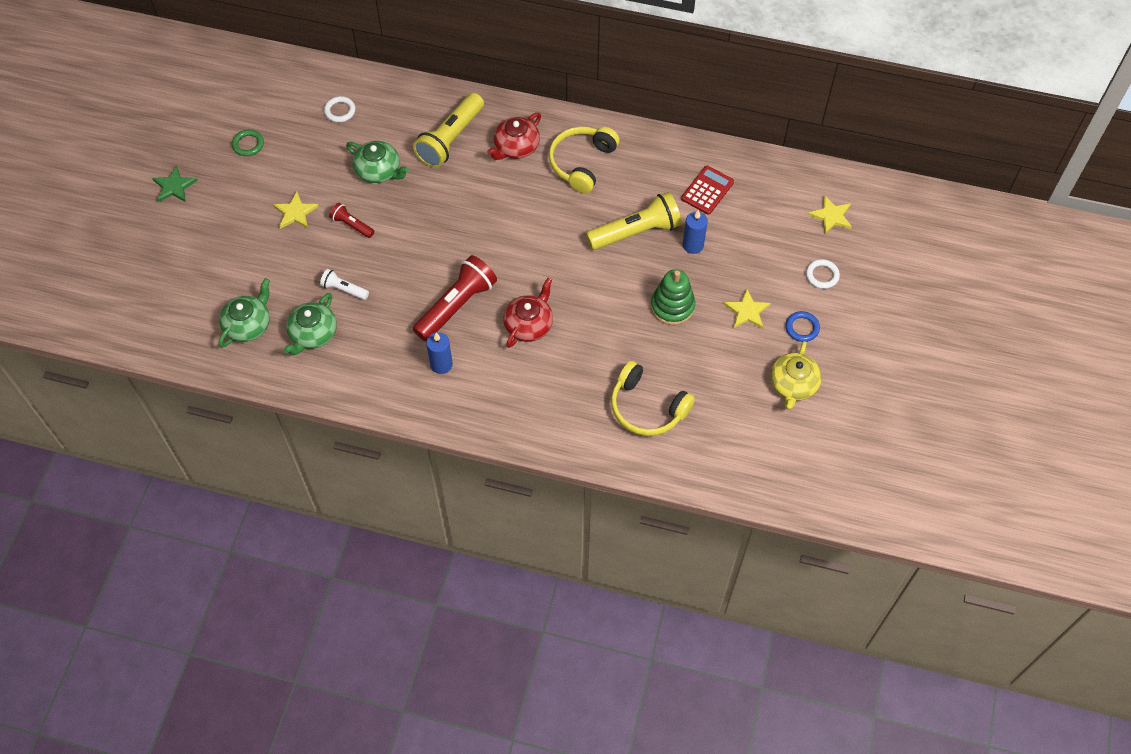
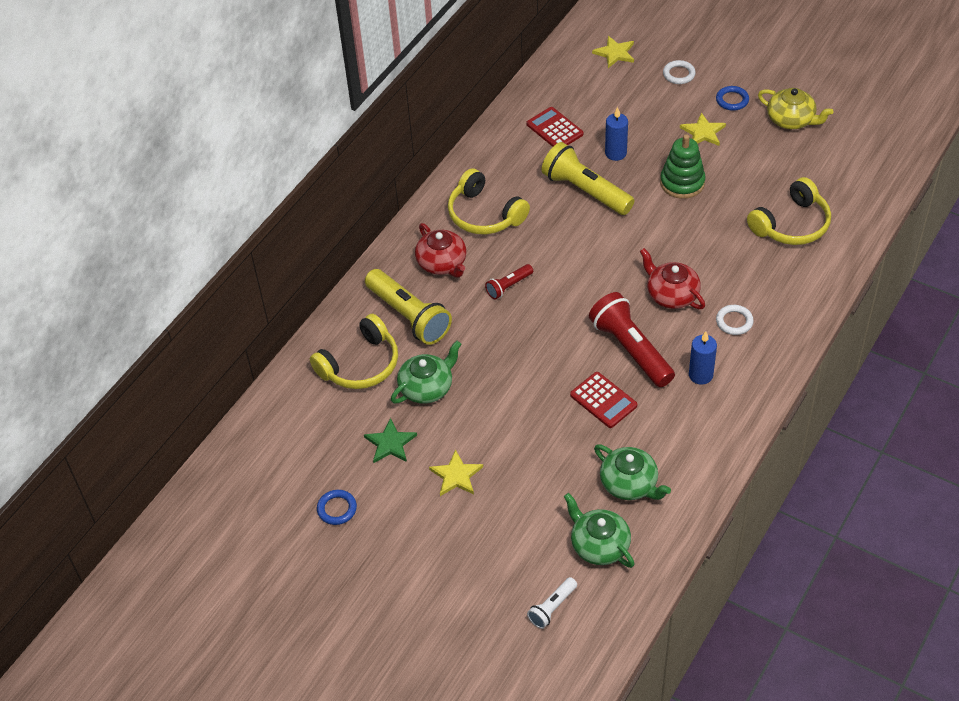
camera: 70 degrees left, 10 degrees down
green star [152,165,198,202] -> green star moved to [364,418,417,463]
green ring [232,129,264,156] -> blue ring [317,490,357,525]
white flashlight [320,269,369,300] -> white flashlight moved to [527,577,577,629]
white ring [324,96,355,122] -> white ring moved to [716,305,754,335]
red flashlight [329,203,374,238] -> red flashlight moved to [485,264,533,299]
yellow flashlight [586,192,682,250] -> yellow flashlight turned 45 degrees counterclockwise [541,142,635,215]
none -> yellow headphones [310,314,398,389]
none -> red calculator [570,372,637,428]

